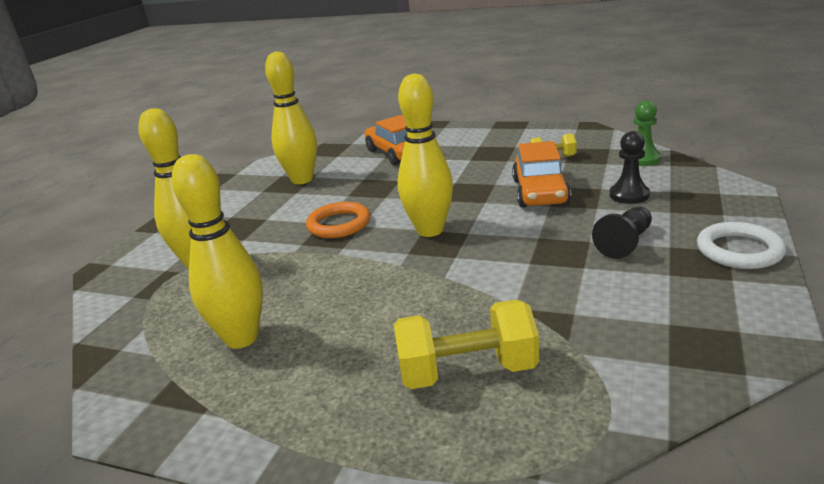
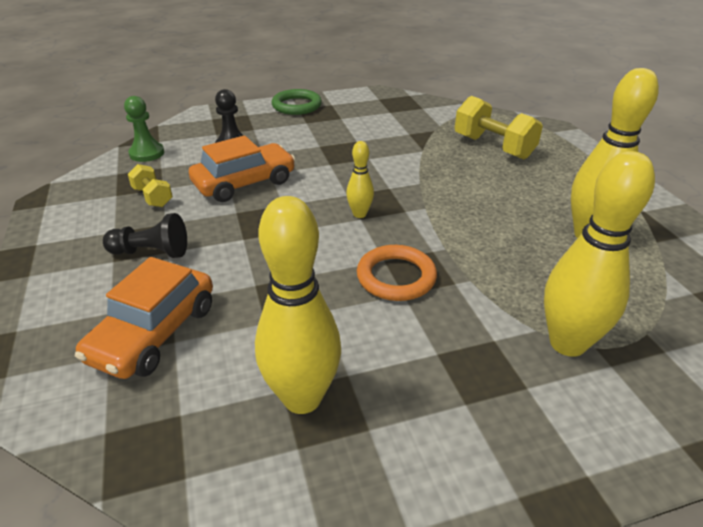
camera: 130 degrees left, 10 degrees up
yellow bowling pin [398,74,453,237] -> yellow bowling pin [346,141,374,218], size x0.50
black pawn [592,207,652,259] -> black pawn moved to [103,213,187,258]
white ring [697,222,786,269] -> green ring [271,89,322,115]

